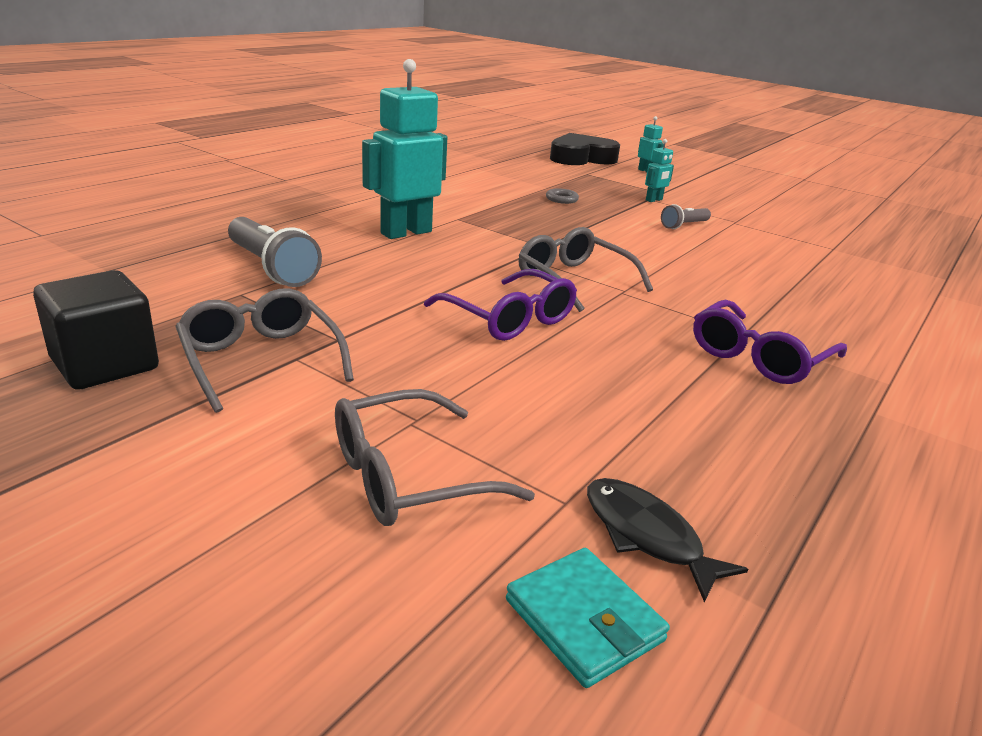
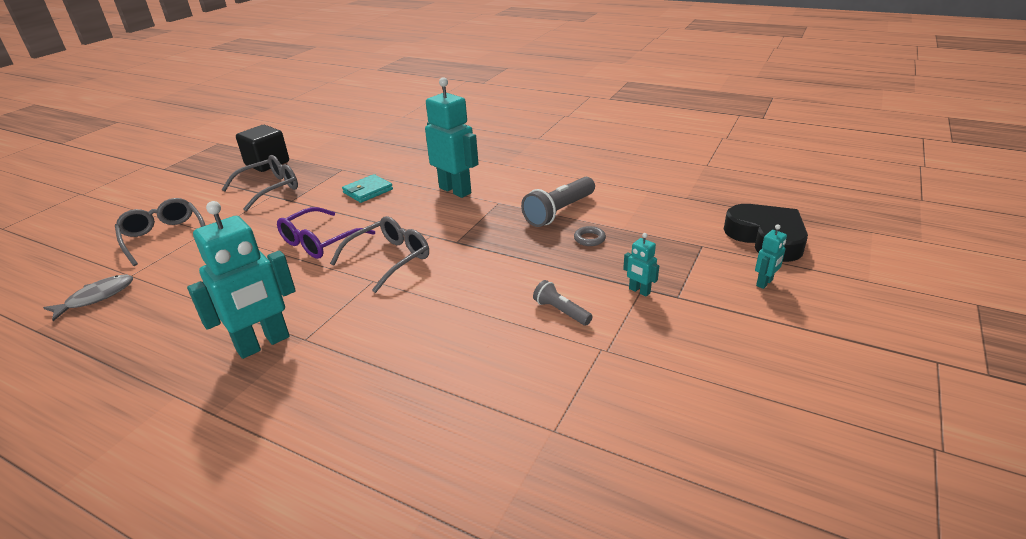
camera: 85 degrees right, 5 degrees up
grey flashlight [228,217,322,287] -> grey flashlight moved to [521,177,595,227]
turquoise wallet [506,548,670,688] -> turquoise wallet moved to [342,174,393,203]
black fish [587,478,748,602] -> grey fish [43,275,133,321]
purple glasses [693,299,847,384] -> turquoise robot [187,201,296,359]

